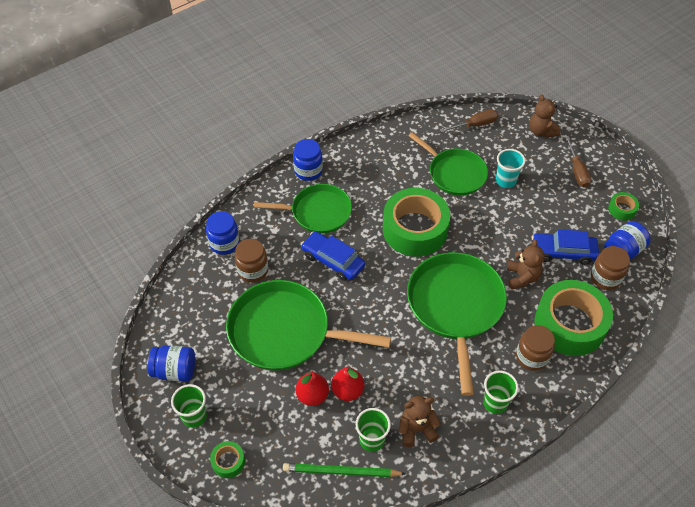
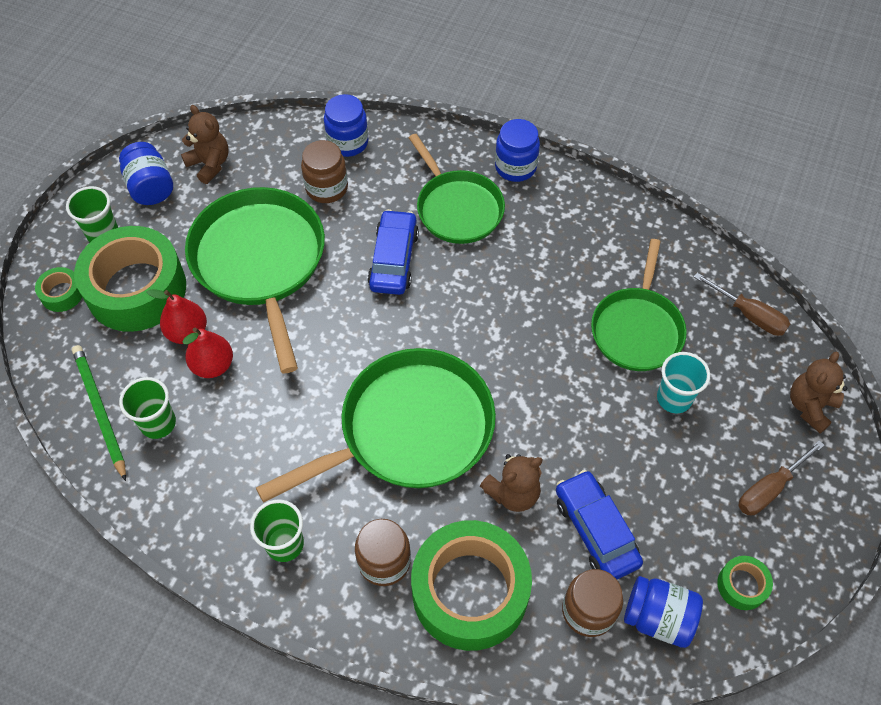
camera: 60 degrees right, 5 degrees up
green tape [383,188,450,257] -> green tape moved to [74,226,186,332]
brown teddy bear [398,396,441,447] -> brown teddy bear moved to [181,105,229,184]

